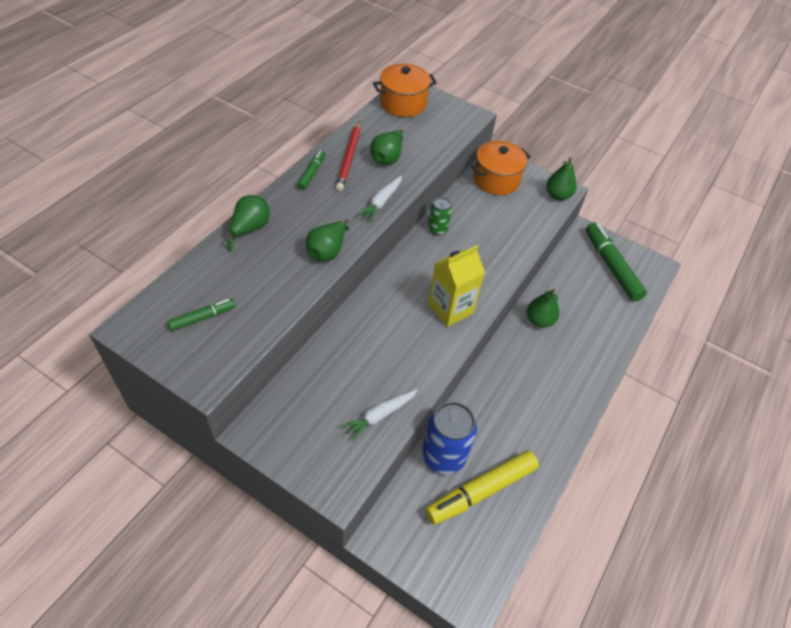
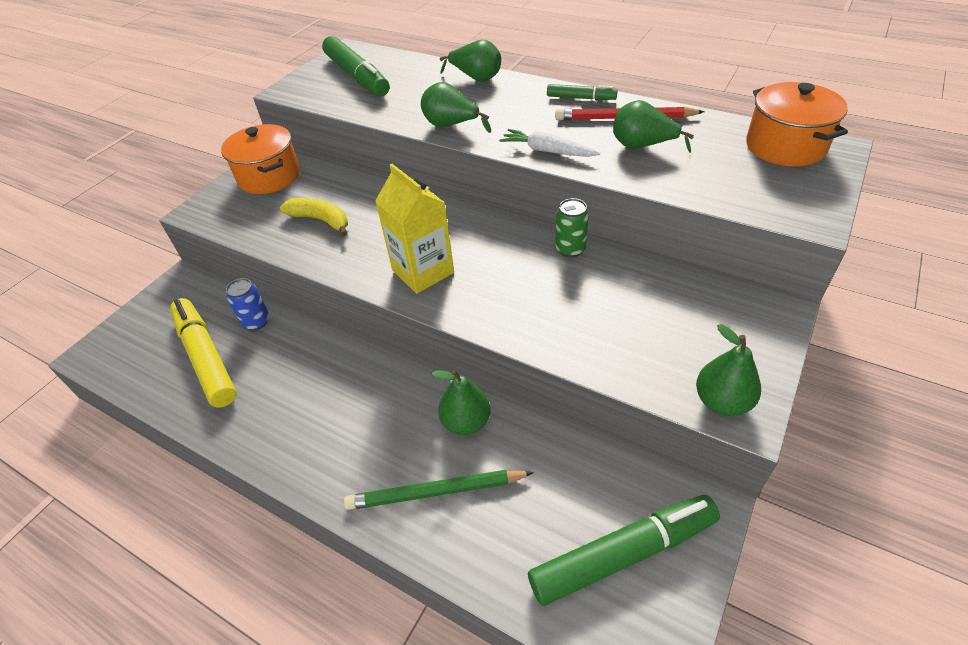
camera: 95 degrees right, 5 degrees down
green marker [168,298,235,331] -> green marker [322,36,390,97], size x1.93
white carrot [341,389,418,442] -> none
blue can [422,402,477,474] -> blue can [226,278,269,330], size x0.54
orange pot [471,141,531,195] -> orange pot moved to [221,124,300,194]
none -> yellow banana [280,198,348,237]
none -> green pencil [344,470,534,510]

